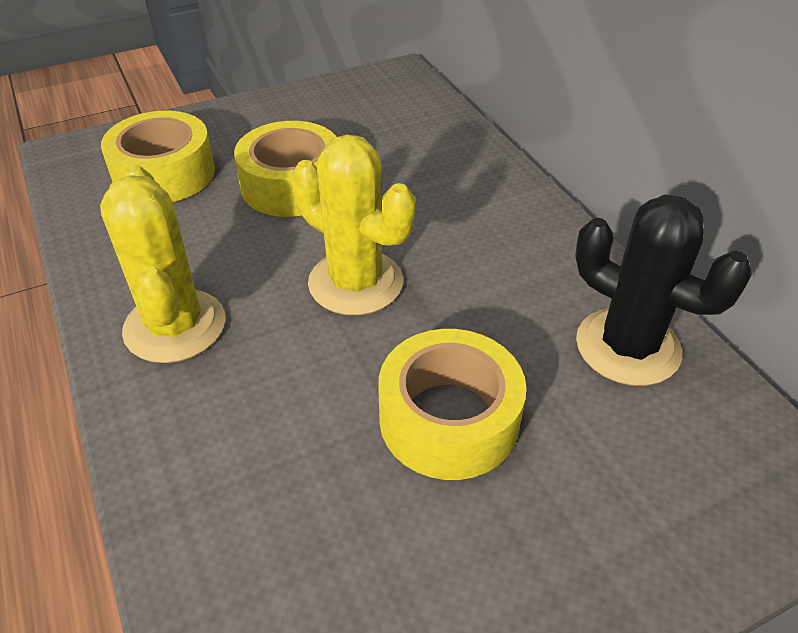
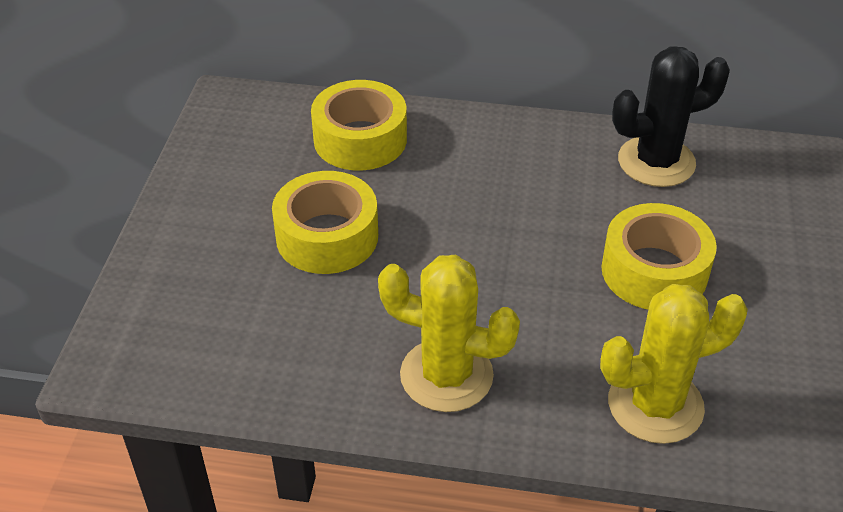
camera: 55 degrees left, 0 degrees up
yellow tape [101,111,215,202] -> yellow tape moved to [311,80,407,170]
yellow cactus [291,134,415,315] -> yellow cactus moved to [600,284,748,444]

